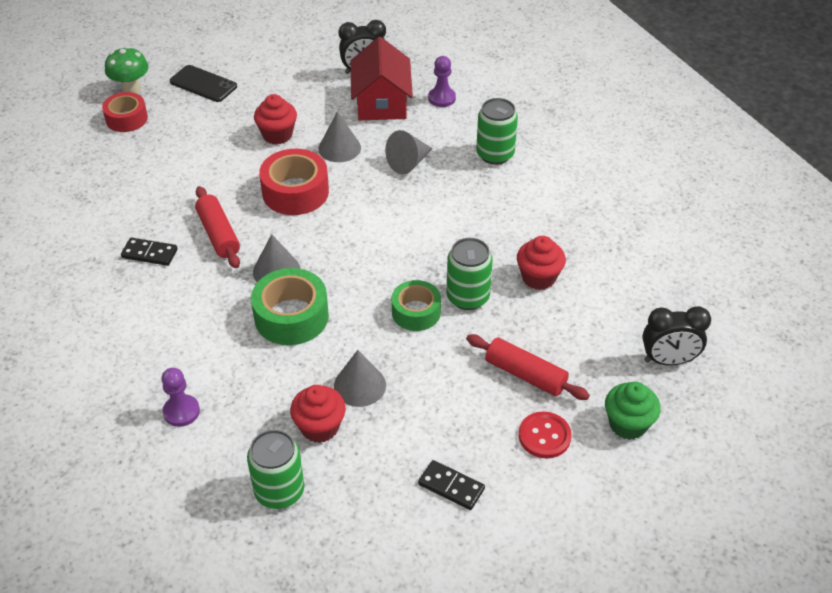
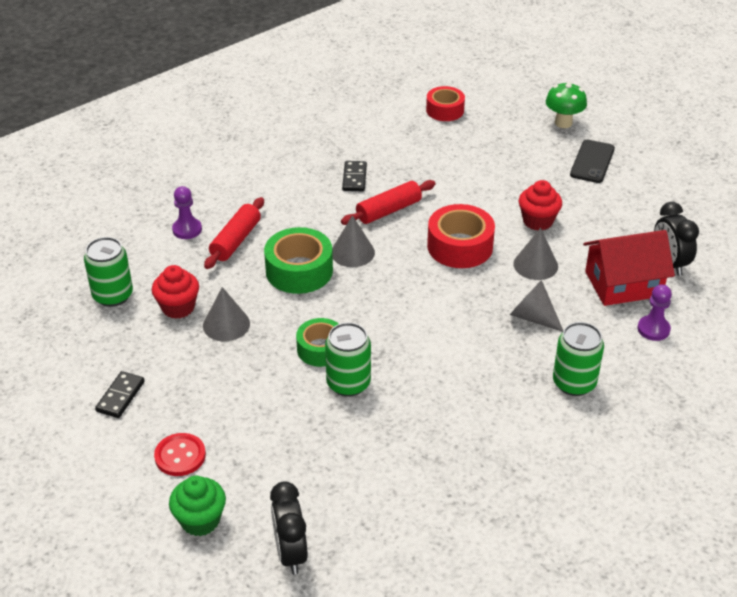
camera: 80 degrees right, 5 degrees down
red tape [102,92,148,132] -> red tape moved to [426,86,465,121]
red rolling pin [466,334,590,400] -> red rolling pin moved to [204,197,264,269]
red cupcake [517,236,566,290] -> none

